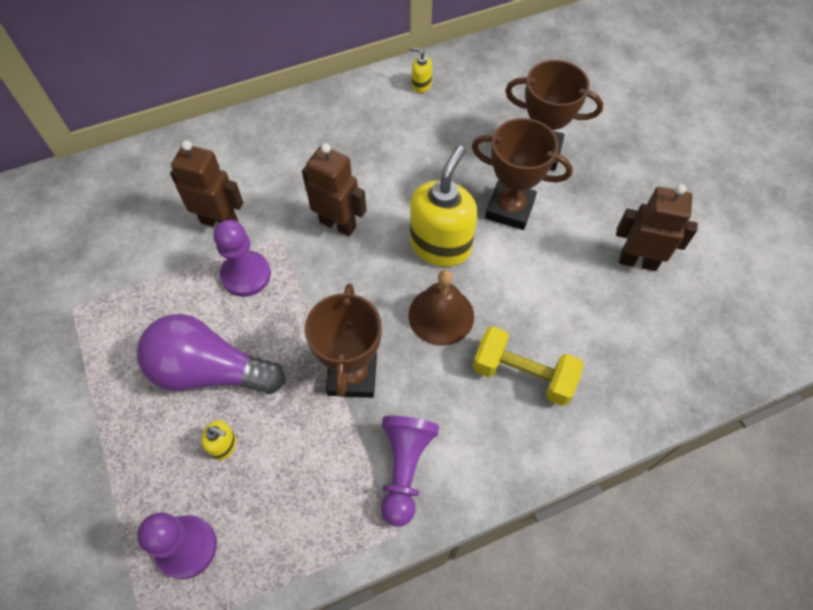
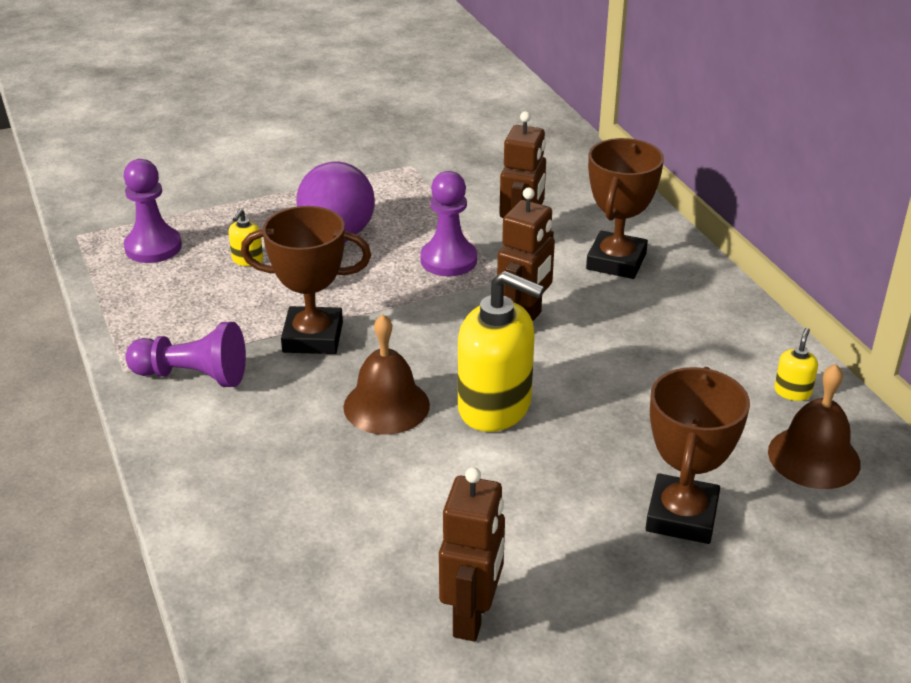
camera: 90 degrees right, 25 degrees down
brown trophy [472,118,573,230] -> brown trophy moved to [586,138,664,279]
yellow dumbbell [473,326,583,406] -> none
none -> brown bell [768,364,861,489]

